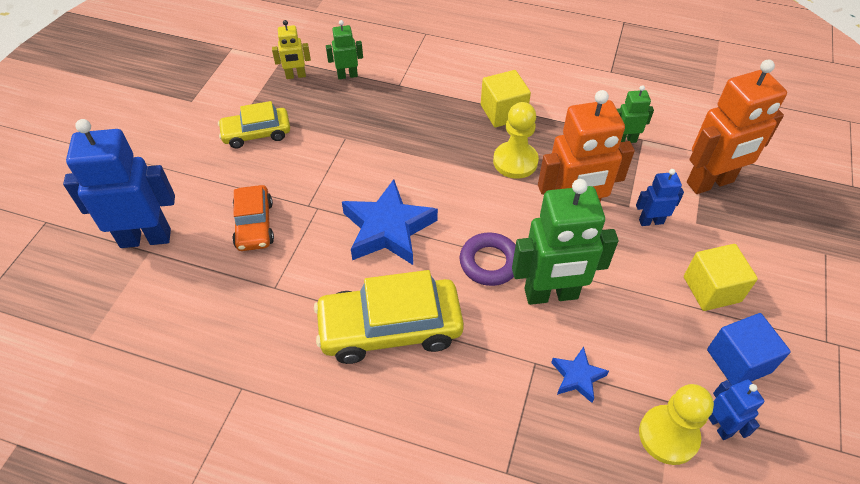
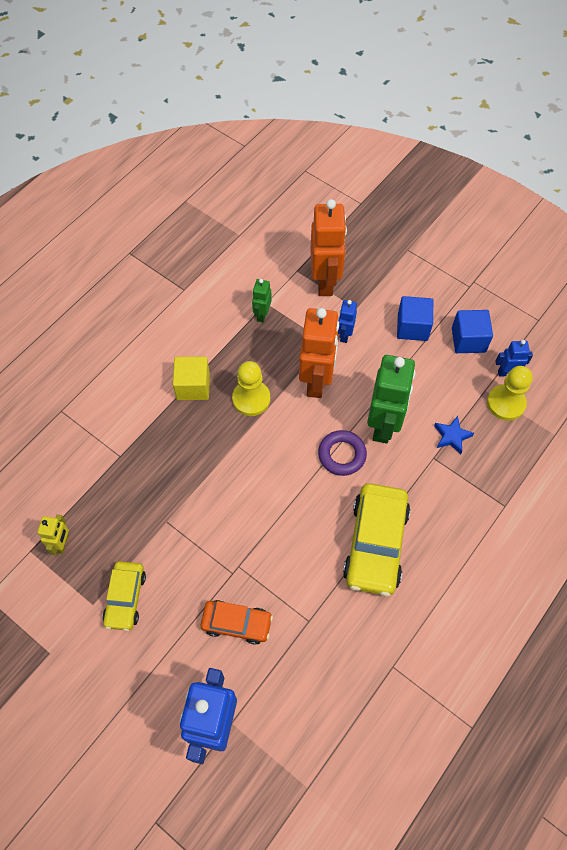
camera: 70 degrees left, 10 degrees up
green robot [326,20,363,79] -> none
blue star [342,179,438,265] -> none
yellow cube [684,244,758,311] -> blue cube [397,296,433,341]

